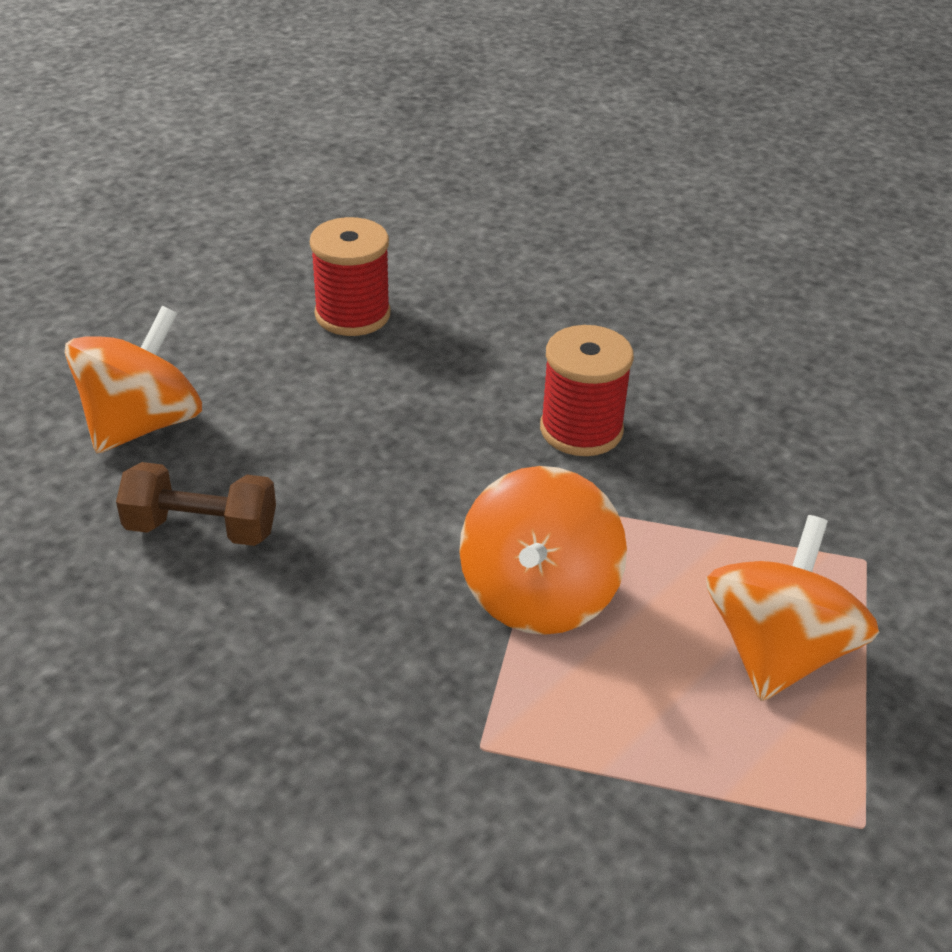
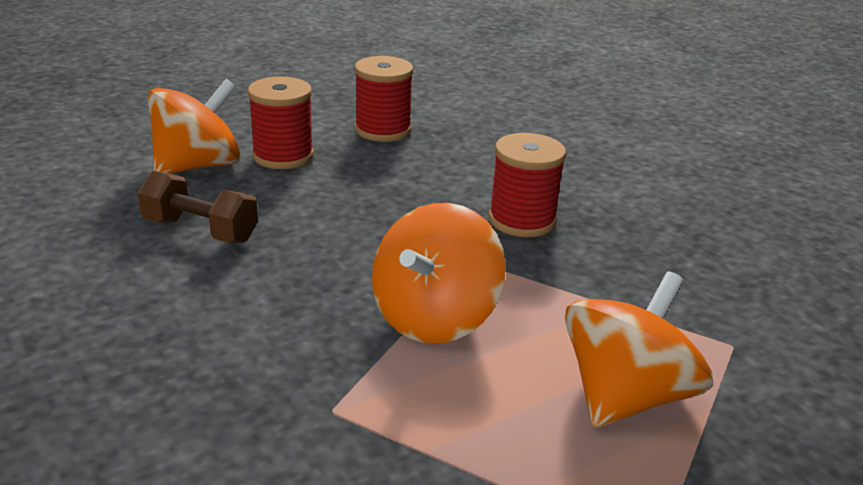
camera: 15 degrees right, 10 degrees down
none -> red spool [247,77,314,169]

